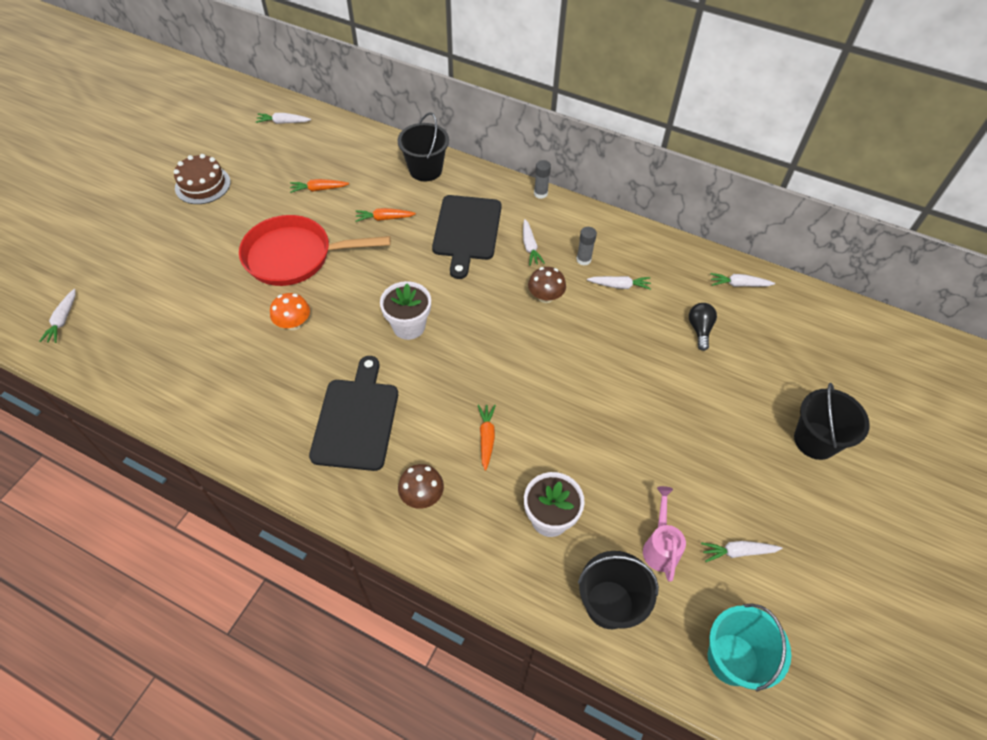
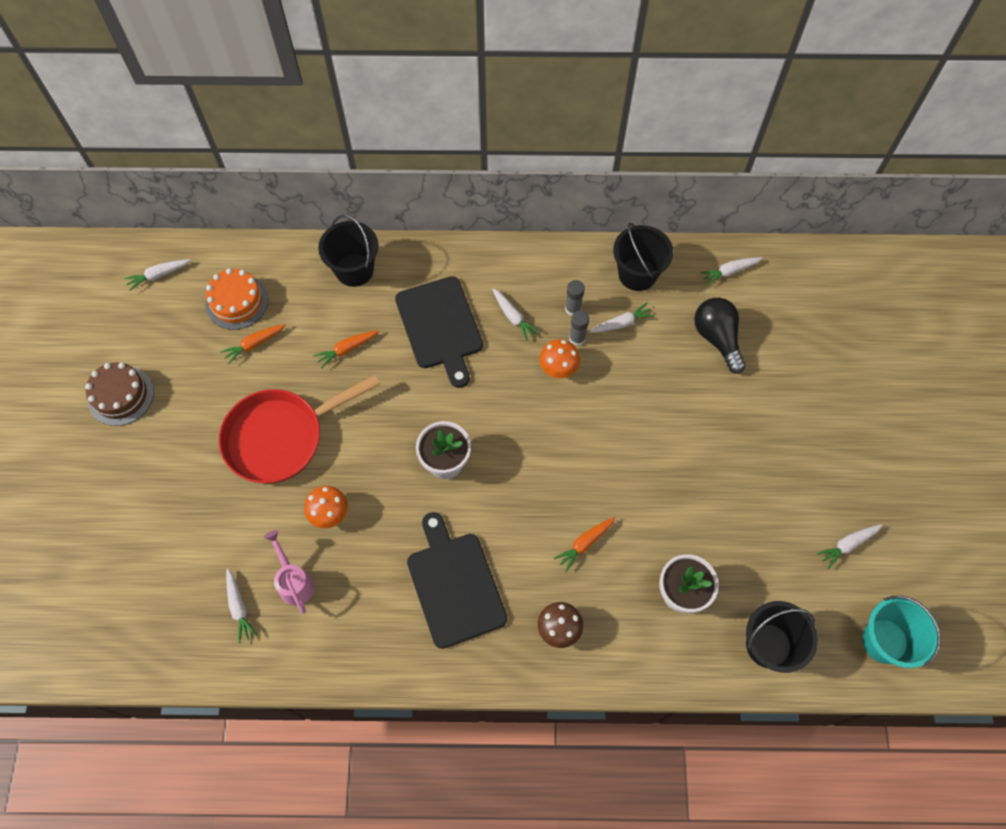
camera: 25 degrees left, 10 degrees up
white carrot [39,289,75,343] -> white carrot moved to [226,569,258,644]
orange carrot [478,404,496,471] -> orange carrot turned 105 degrees counterclockwise [554,517,615,572]
brown mushroom [528,267,566,303] -> orange mushroom [539,339,580,378]
grey glue stick [534,160,551,199] -> grey glue stick moved to [569,310,589,346]
pink watering can [643,486,686,582] -> pink watering can moved to [264,530,314,614]
black light bulb [689,303,717,351] -> black light bulb [694,298,746,374], size x1.55
black bucket [794,383,870,460] -> black bucket moved to [613,223,673,291]
none -> orange cake [205,268,268,330]

